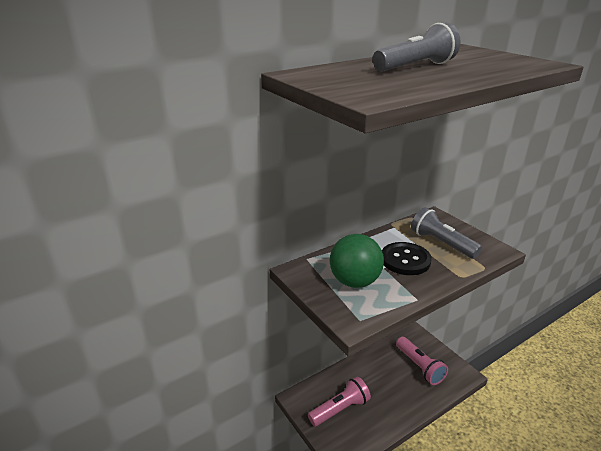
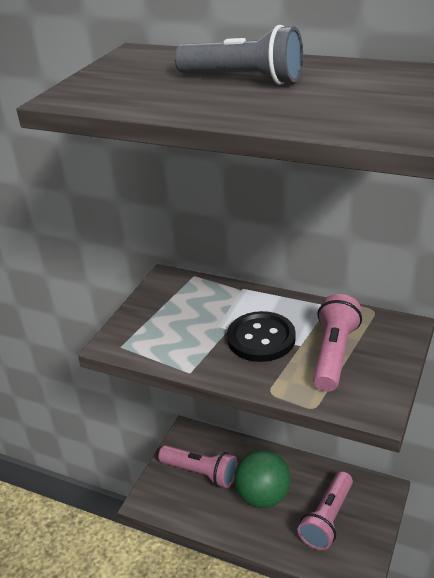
camera: 60 degrees right, 5 degrees up
green ball [330,234,384,288] -> green ball moved to [234,450,291,508]
grey flashlight [411,207,482,259] -> pink flashlight [313,294,362,392]

